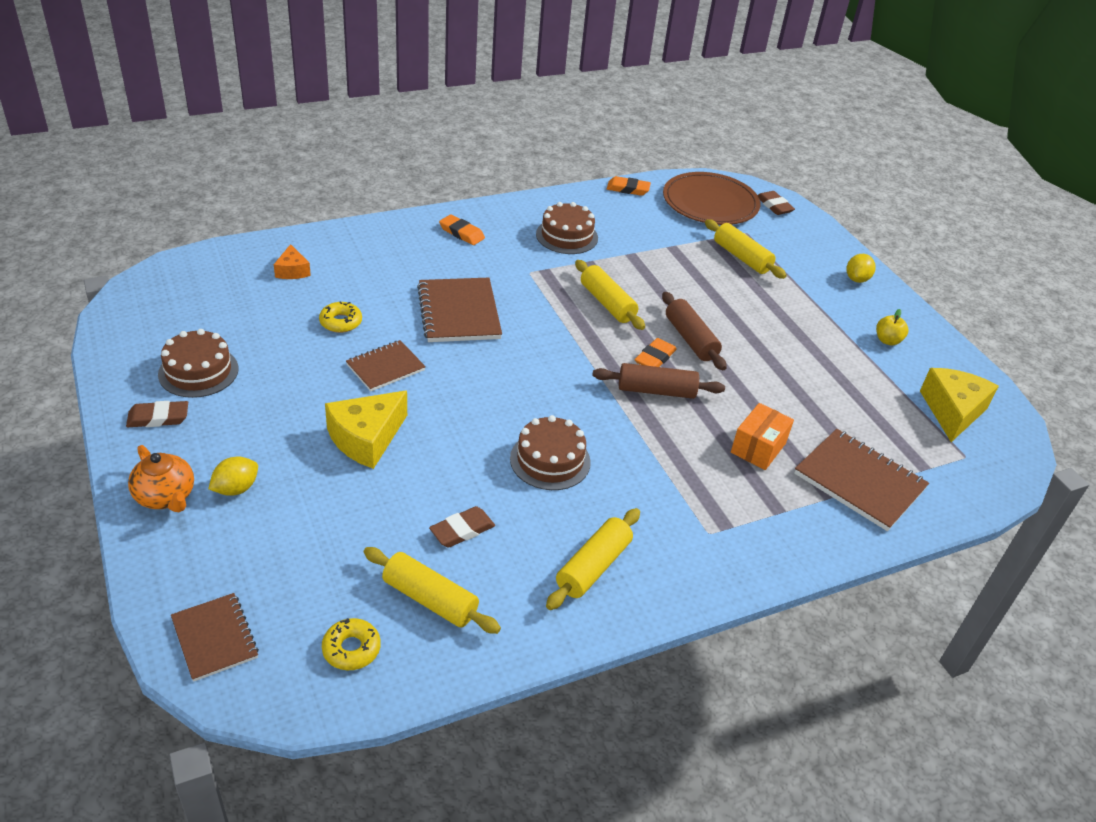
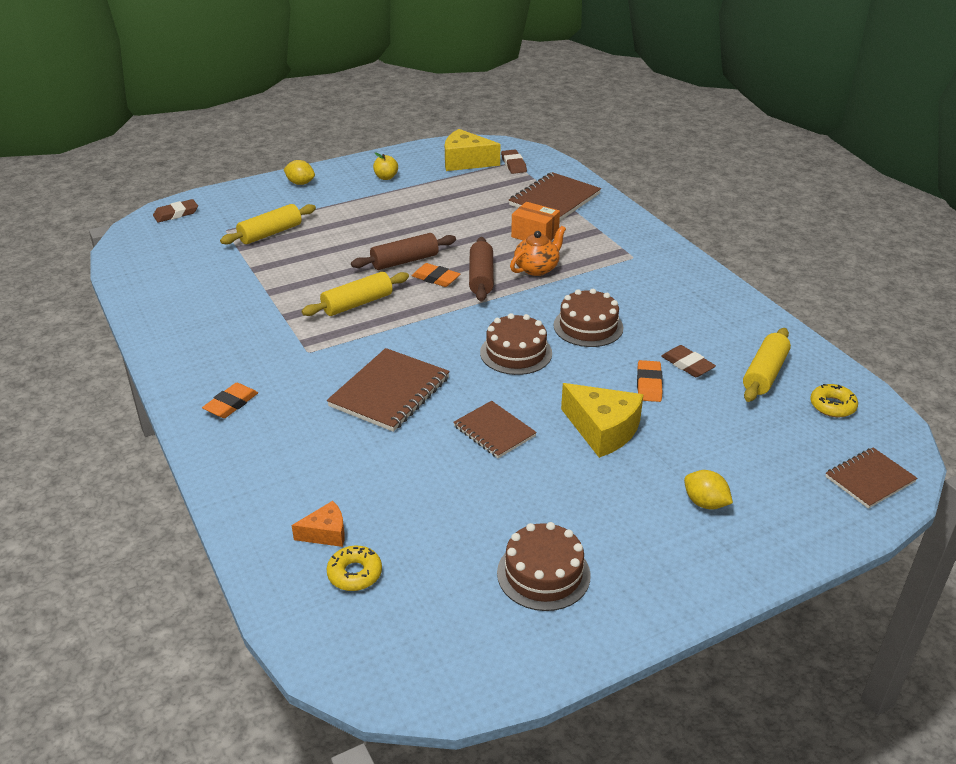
camera: 90 degrees left, 5 degrees down
brown eraser [126,401,188,427] -> brown eraser moved to [501,149,527,174]
orange teapot [128,445,194,512] -> orange teapot moved to [510,226,566,276]
yellow donut [319,301,362,333] -> yellow donut moved to [327,546,382,591]
brown notebook [417,278,502,342] -> brown notebook turned 45 degrees counterclockwise [327,348,450,432]
brown cake [536,202,598,254] -> brown cake moved to [480,313,552,375]
yellow rolling pin [546,508,640,610] -> none
orange eraser [607,176,651,196] -> orange eraser moved to [637,360,663,402]
brown plate [663,172,760,225] -> none

